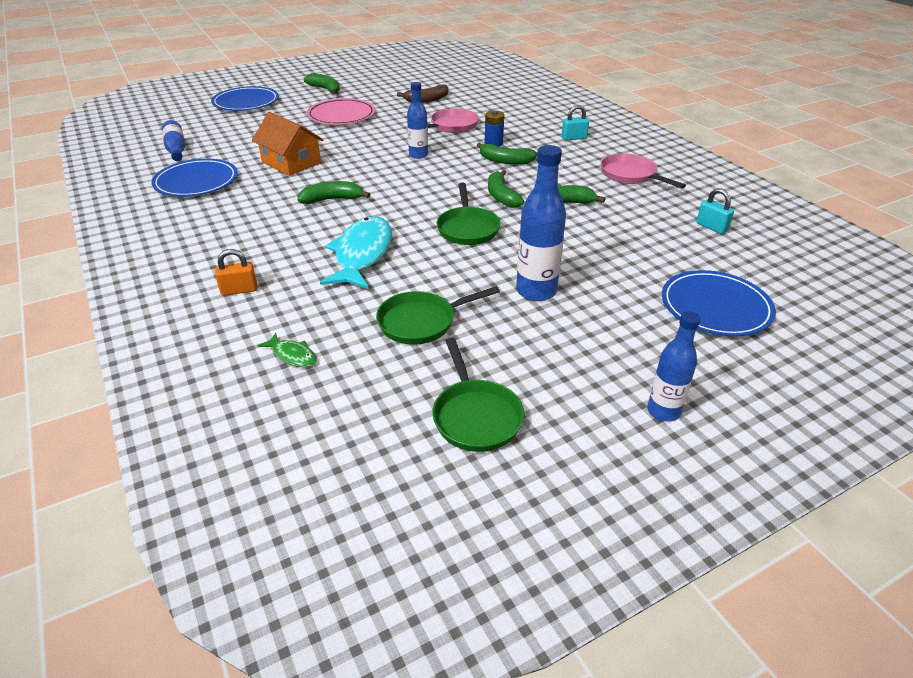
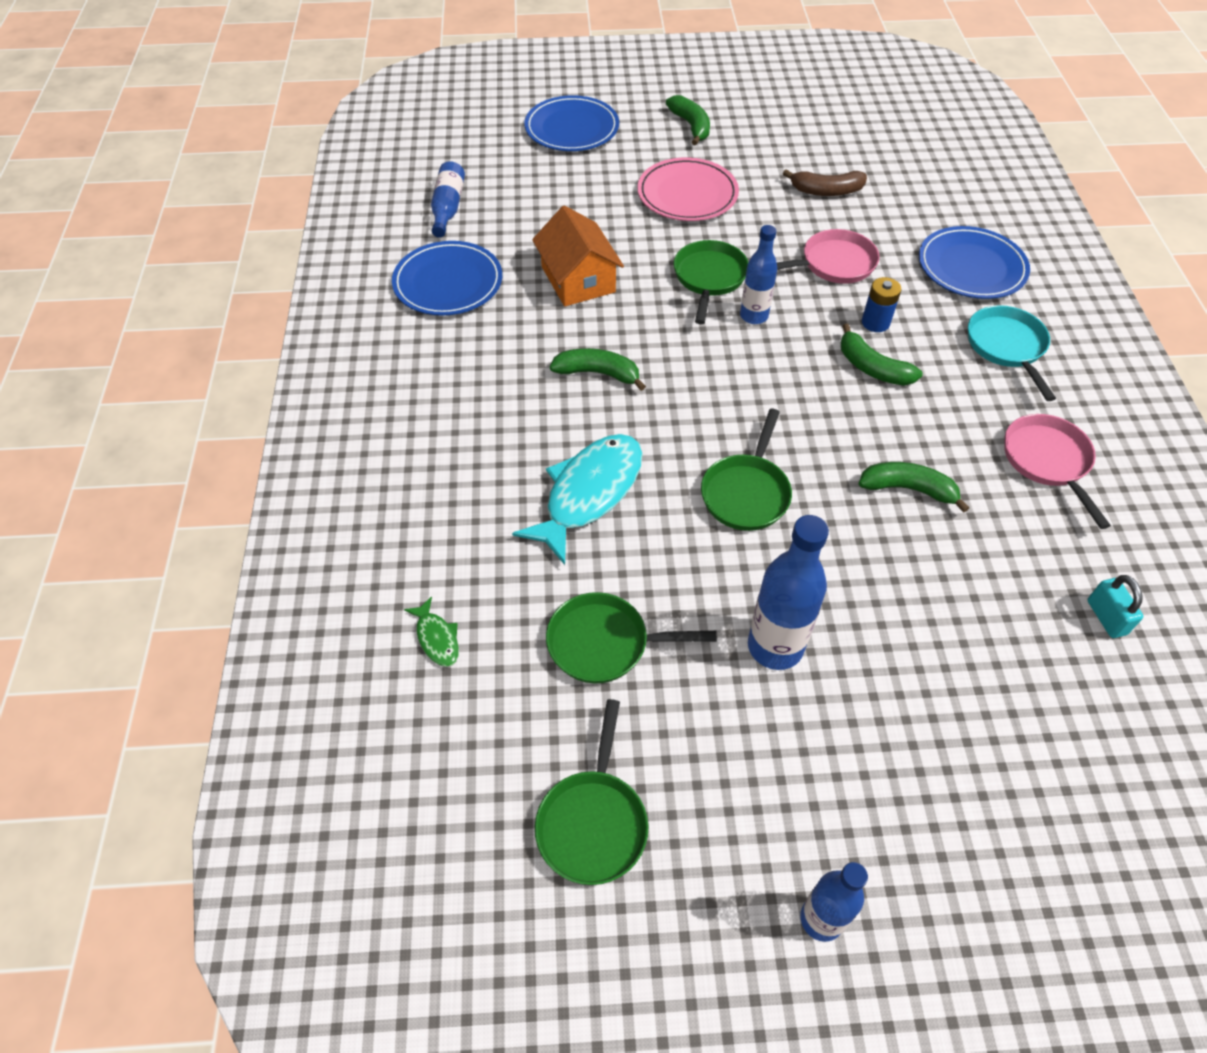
camera: 25 degrees right, 15 degrees up
orange padlock [215,249,257,296] -> none
green banana [488,170,524,208] -> none
turquoise padlock [562,105,589,140] -> turquoise pan [968,305,1056,401]
blue plate [662,270,776,337] -> blue plate moved to [919,226,1030,299]
none -> green pan [674,240,748,324]

